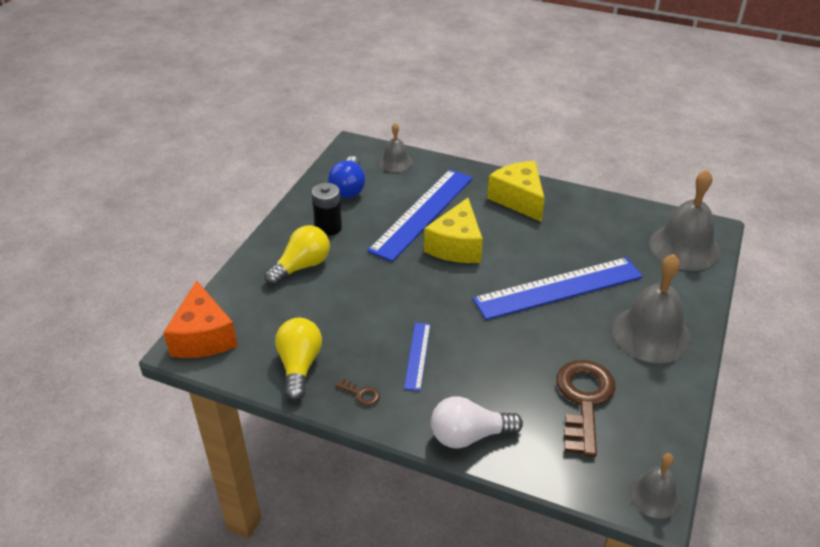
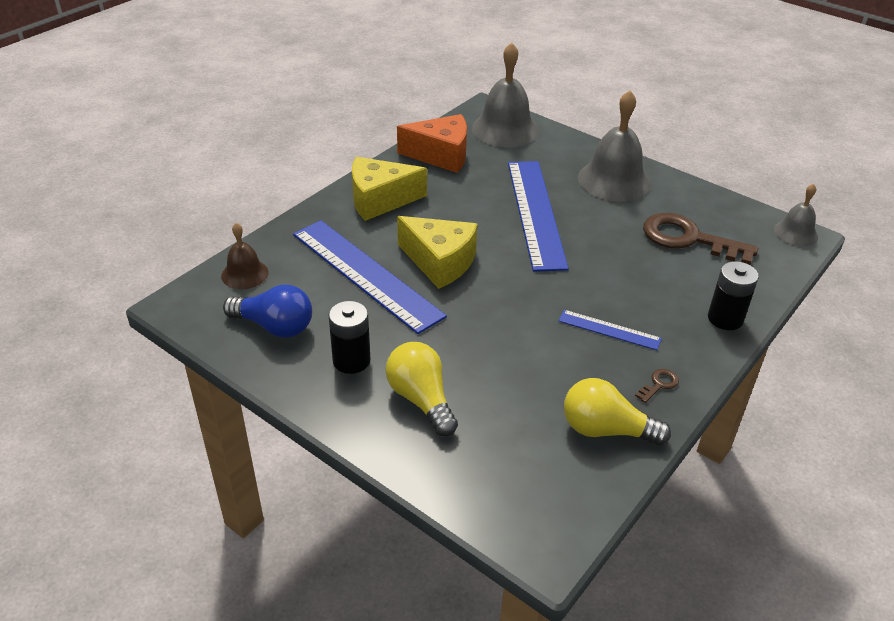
camera: 75 degrees left, 0 degrees up
orange cheese [163,280,238,358] -> orange cheese moved to [397,114,467,173]
grey bell [379,123,413,172] -> brown bell [221,223,268,289]
white light bulb [431,396,523,449] -> black battery [708,261,759,330]

